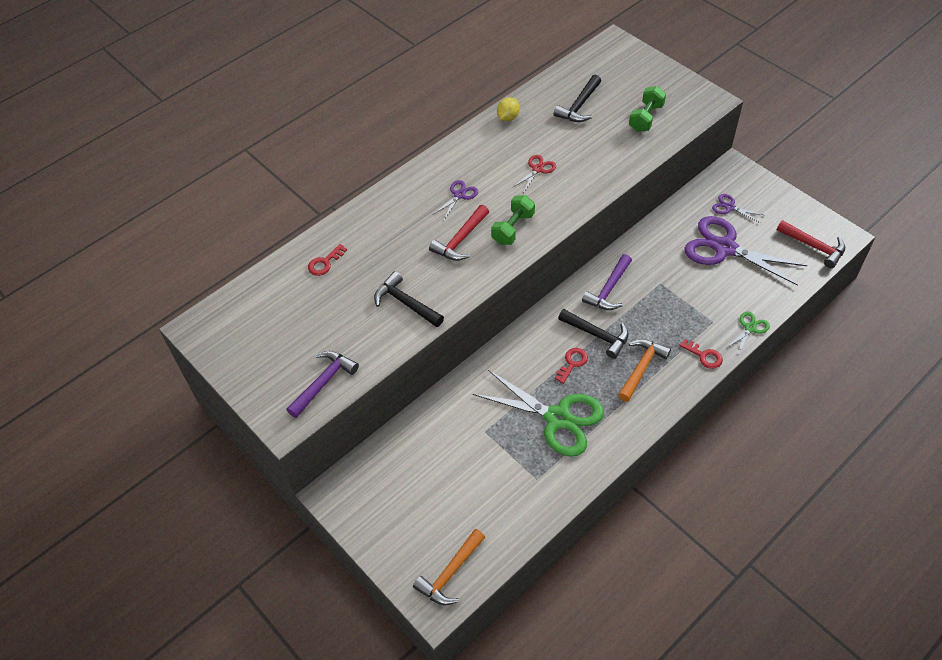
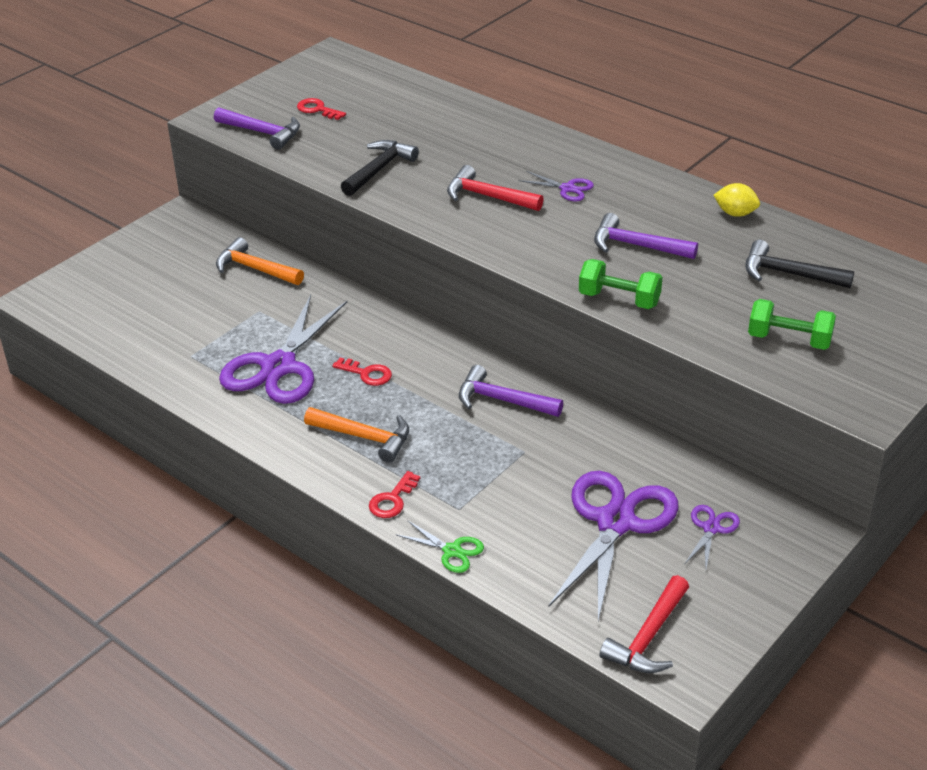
camera: 80 degrees right, 15 degrees down
red key [308,244,347,276] -> red key moved to [297,98,346,120]
orange hammer [413,529,485,605] -> orange hammer moved to [216,237,304,285]
green scissors [473,370,604,457] -> purple scissors [219,295,347,404]
green dumbbell [491,195,535,245] -> green dumbbell moved to [579,259,663,309]
red scissors [513,155,556,193] -> purple hammer [594,213,698,259]
black hammer [558,309,628,359] -> none

